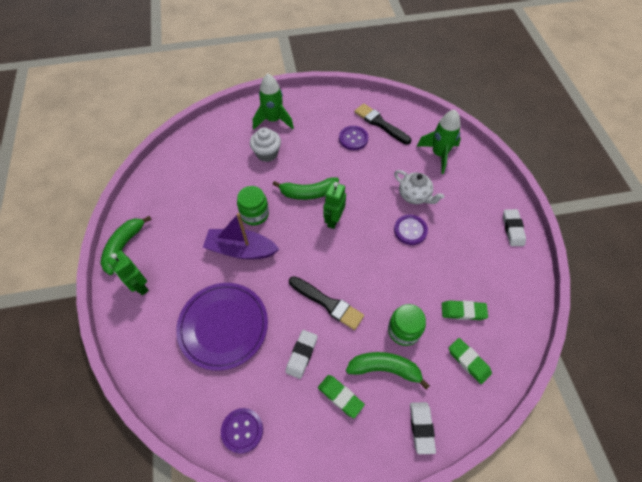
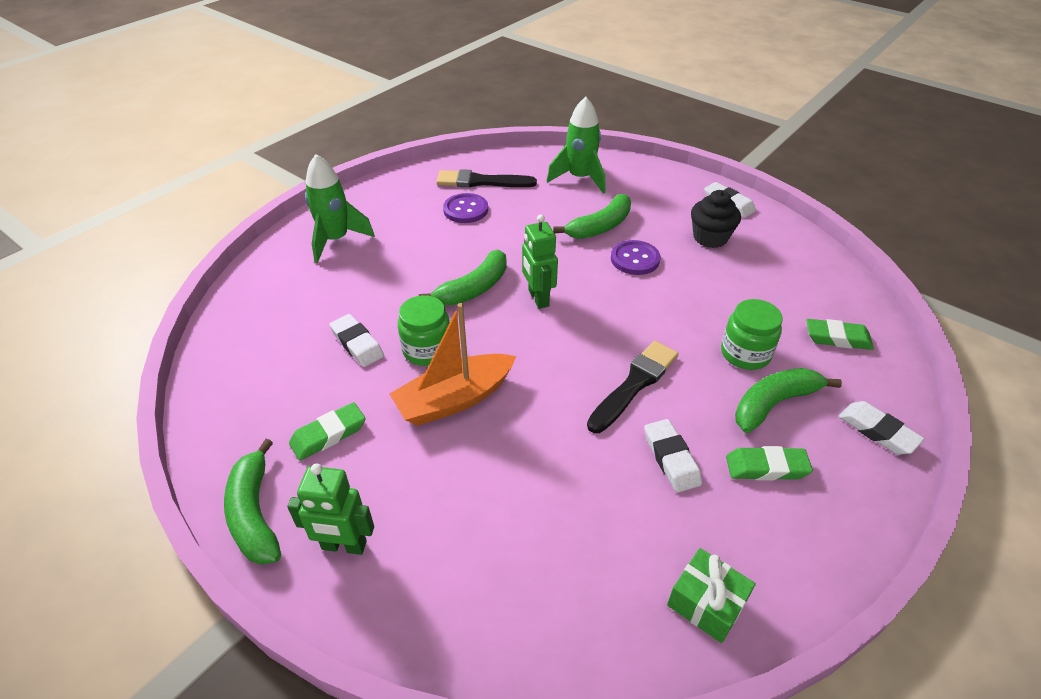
camera: 40 degrees left, 15 degrees down
purple plate [176,283,268,371] -> none
purple boat [203,213,279,259] -> orange boat [389,303,516,426]
purple button [221,408,263,454] -> green gift [667,548,756,643]
white cupcake [250,127,281,162] -> none
black brush [289,276,364,330] -> black brush turned 45 degrees counterclockwise [587,341,679,433]
white teapot [394,170,444,204] -> green banana [553,194,631,239]
green eraser [442,300,488,320] -> green eraser moved to [289,402,366,461]
none -> white eraser [329,314,384,367]
none -> black cupcake [691,190,741,248]

